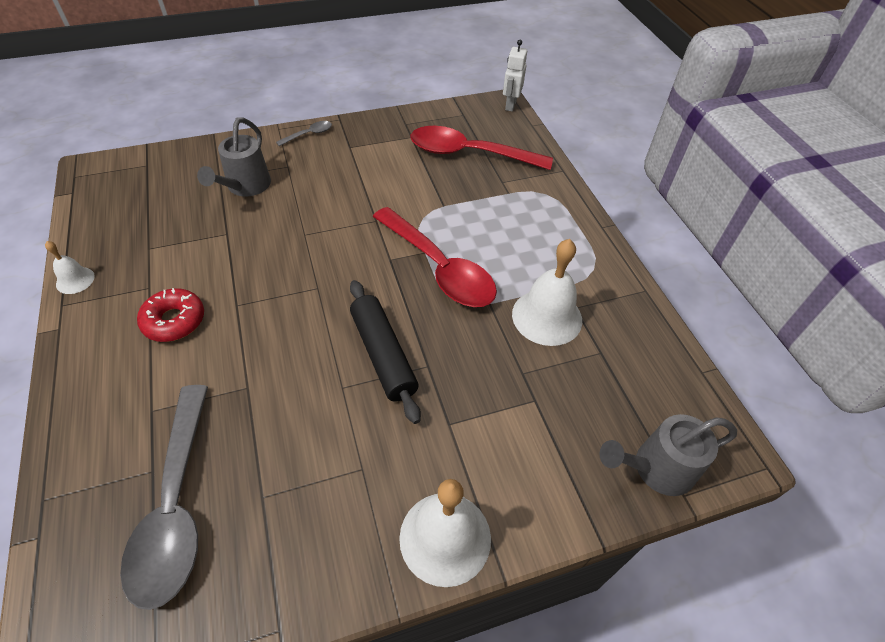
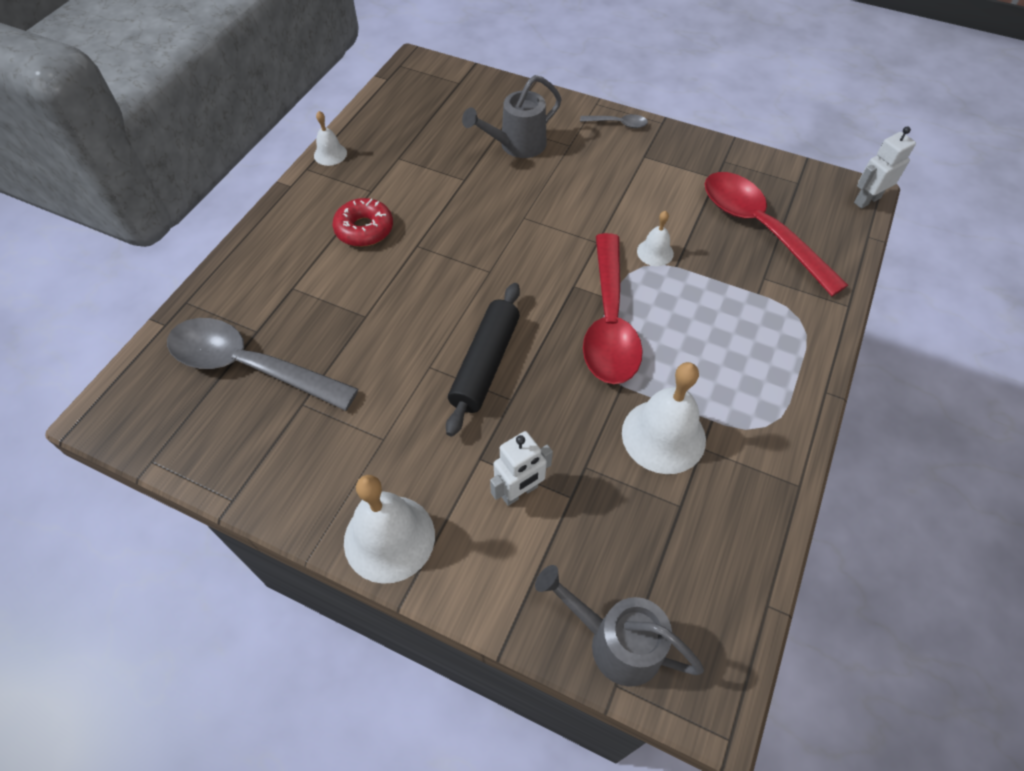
camera: 45 degrees right, 5 degrees up
grey spoon [120,385,208,610] -> grey spoon turned 75 degrees clockwise [167,318,358,411]
none -> white robot [490,431,553,506]
none -> white bell [637,211,674,266]

